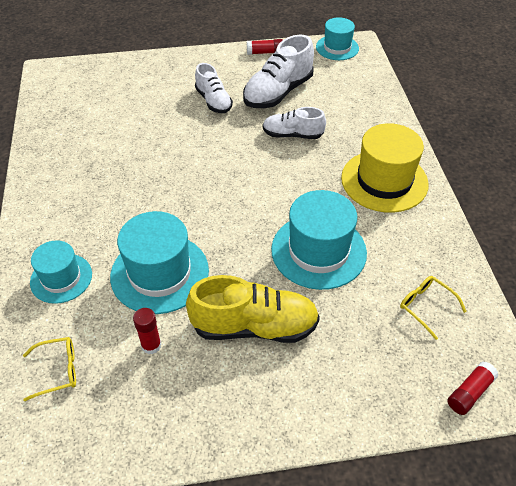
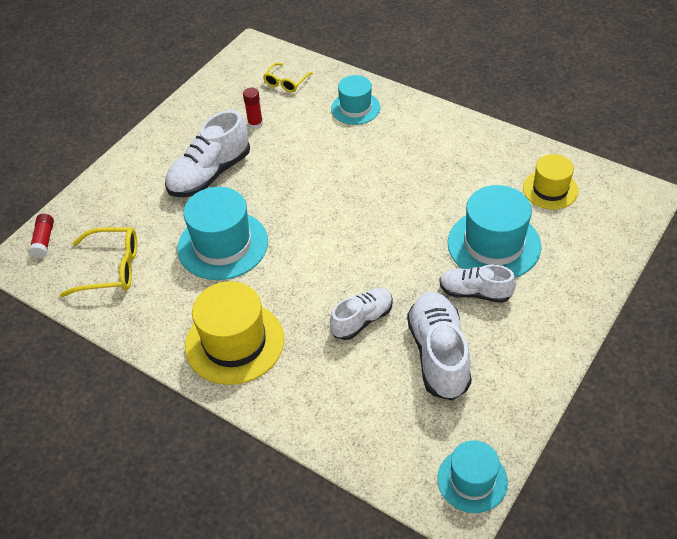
camera: 135 degrees right, 0 degrees up
turquoise hat [110,211,209,314] -> turquoise hat moved to [448,185,541,278]
yellow shoe [186,275,320,343] -> white shoe [165,110,250,197]
red glue stick [247,39,283,55] -> none
yellow glasses [400,276,467,340] -> yellow glasses [60,227,137,297], size x1.60
none -> yellow hat [523,154,579,209]

